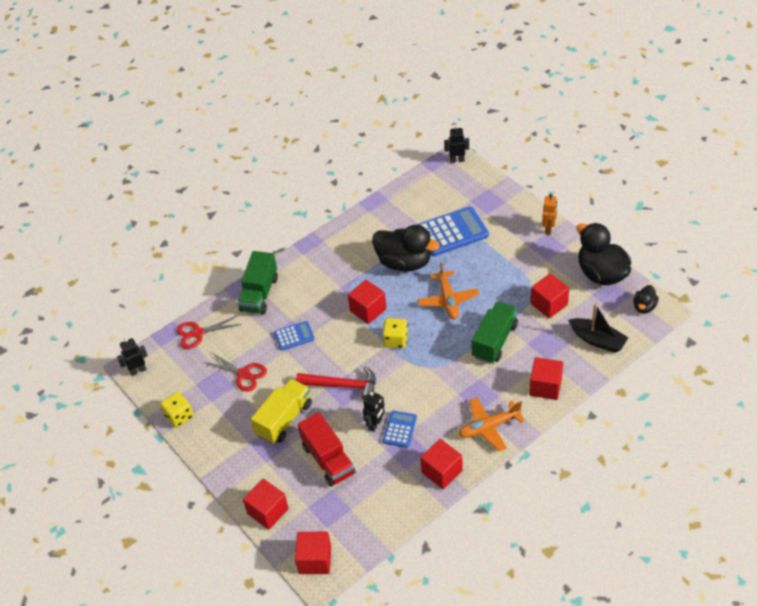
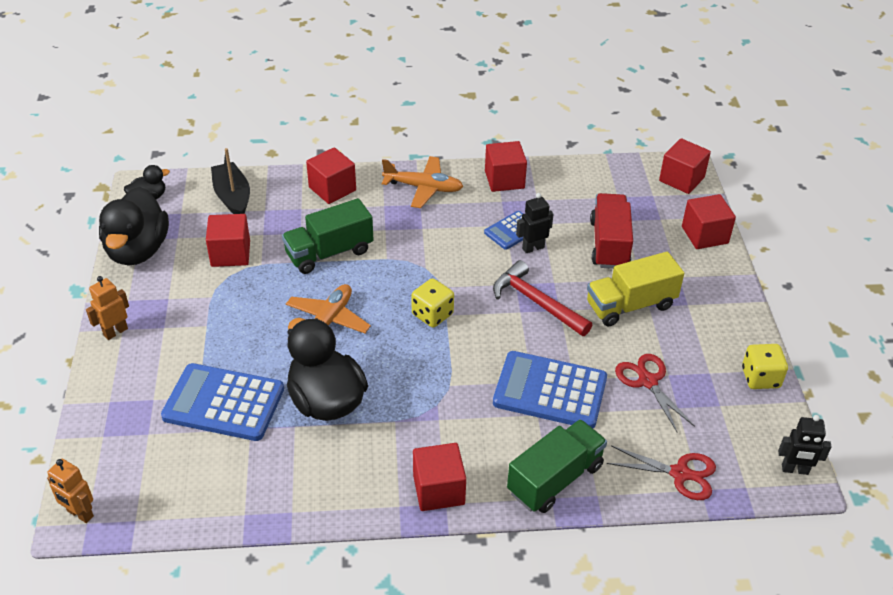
camera: 150 degrees left, 5 degrees down
blue calculator [274,321,315,351] -> blue calculator [493,351,607,428], size x1.86
red cube [348,280,386,324] -> red cube moved to [413,443,466,511]
black robot [444,125,469,163] -> orange robot [47,459,94,523]

